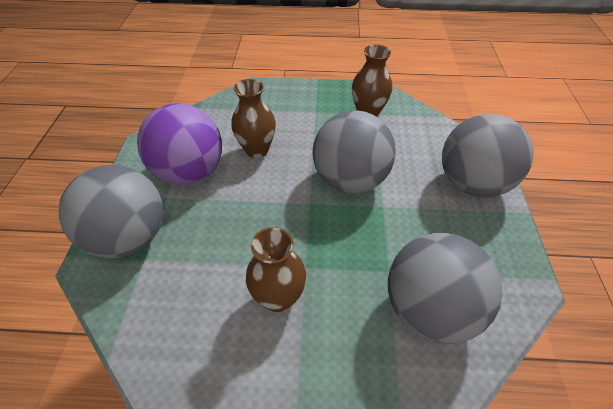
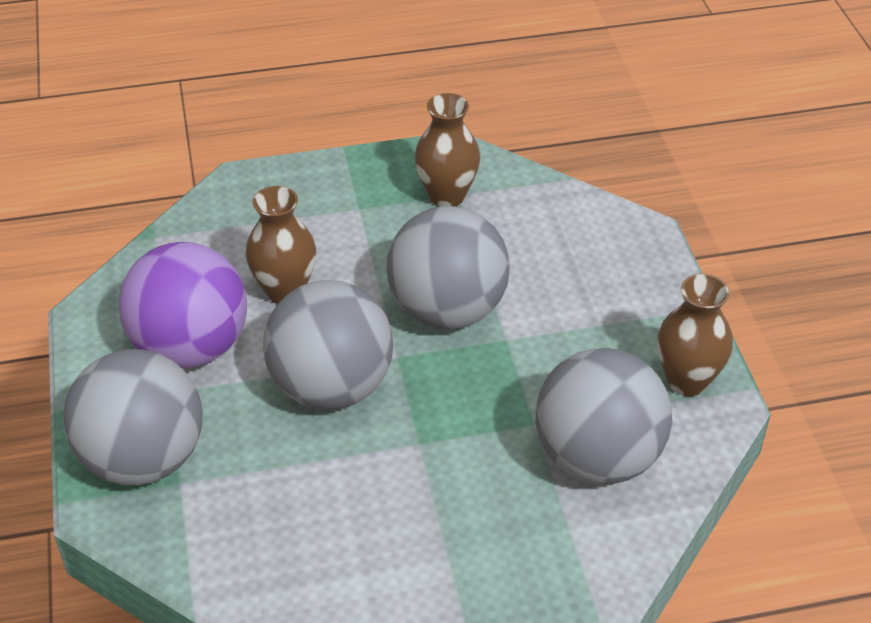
camera: 15 degrees left, 5 degrees down
brown vase [246,227,307,312] -> brown vase moved to [657,274,733,396]
grey ball [442,114,534,198] -> grey ball moved to [263,280,393,410]

